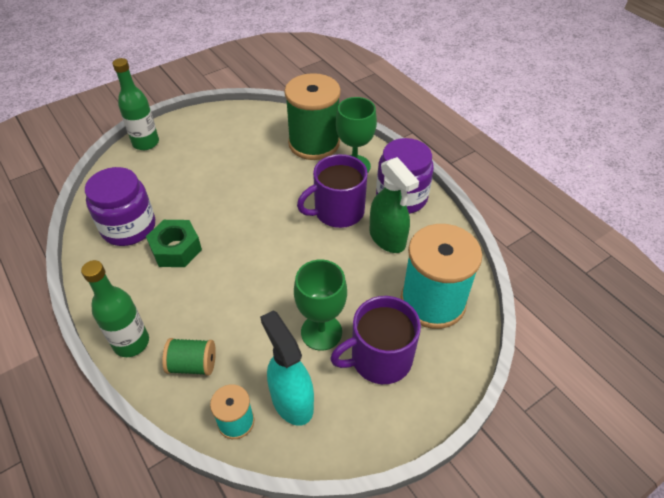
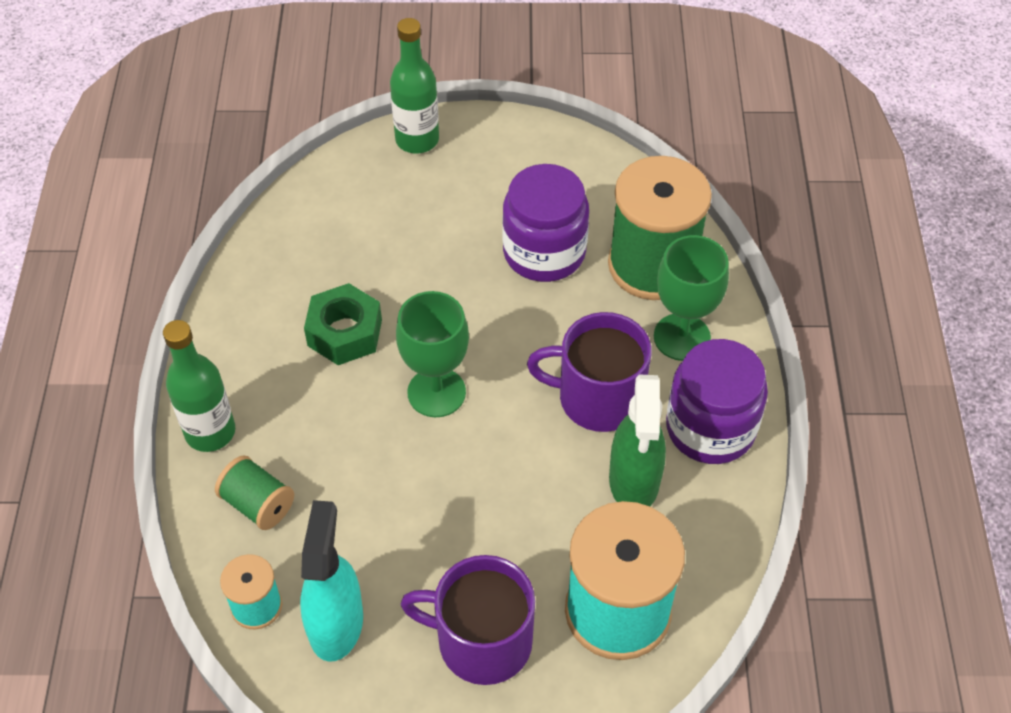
camera: 35 degrees right, 5 degrees up
purple jar [85,167,155,246] -> purple jar moved to [502,164,589,282]
green goblet [294,259,347,351] -> green goblet moved to [396,291,469,417]

